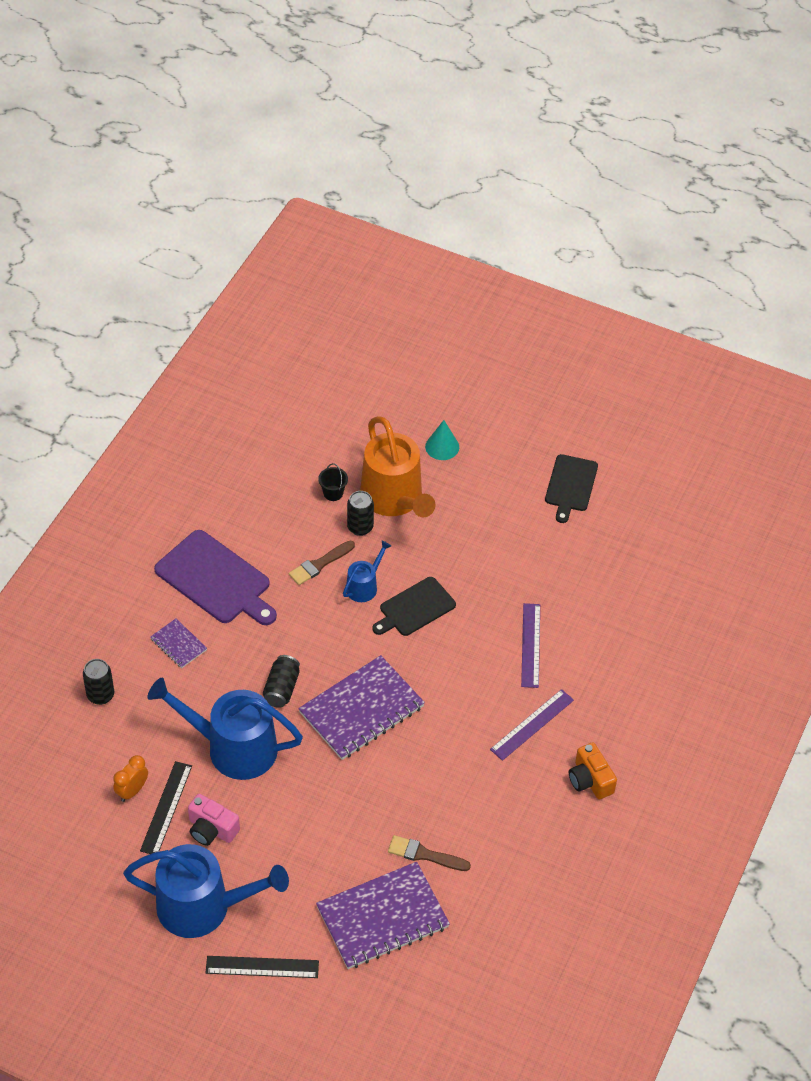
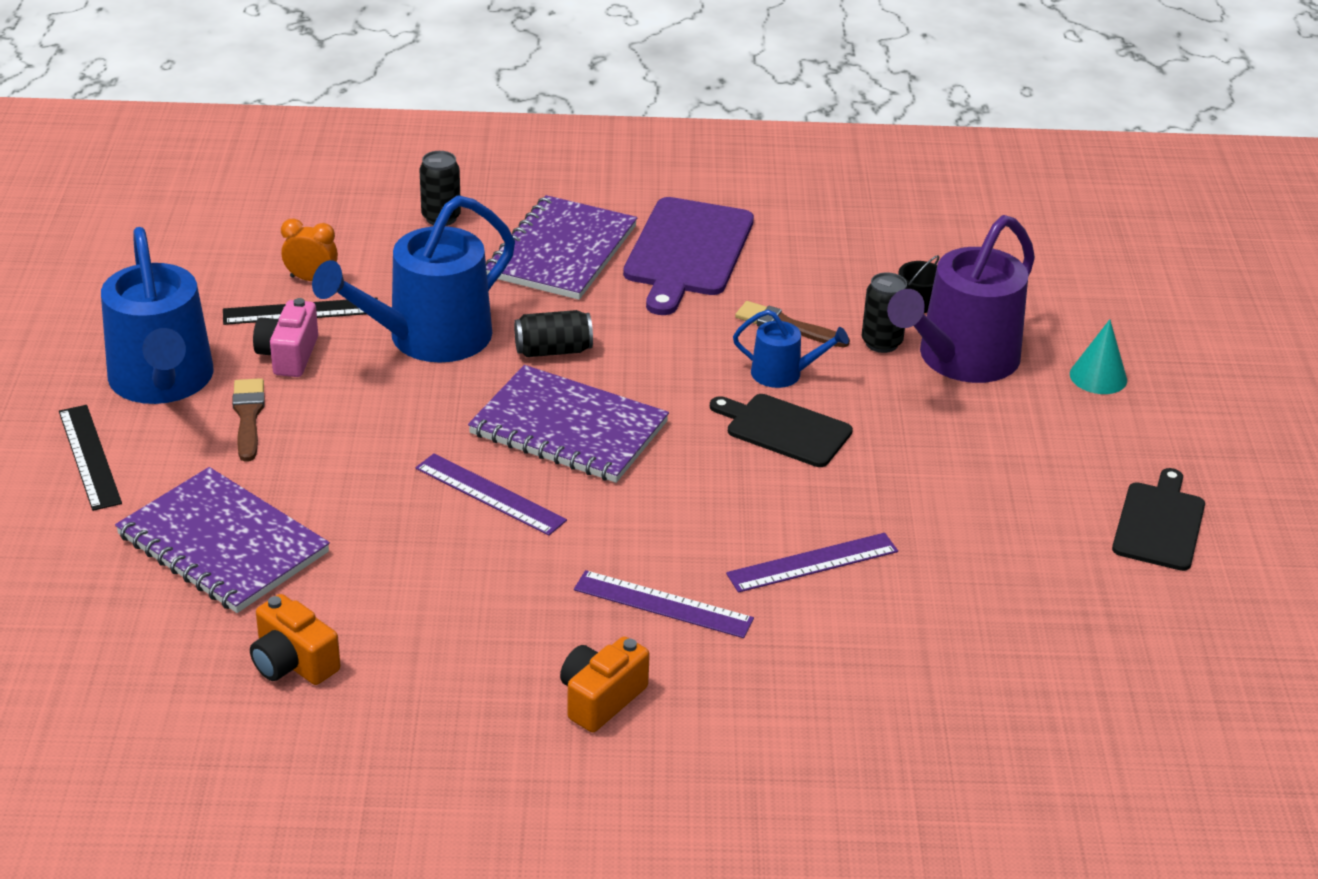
camera: 65 degrees right, 15 degrees down
blue watering can [148,678,303,780] -> blue watering can turned 120 degrees counterclockwise [312,195,515,363]
purple notebook [150,619,207,668] -> purple notebook [486,195,637,300], size x2.09
orange watering can [360,416,435,517] -> purple watering can [887,215,1035,383]
brown brush [388,835,471,871] -> brown brush moved to [232,378,265,462]
black cutting board [545,454,598,523] -> black cutting board turned 120 degrees clockwise [1112,468,1205,571]
none -> orange camera [250,594,341,685]
none -> purple ruler [415,453,567,536]

